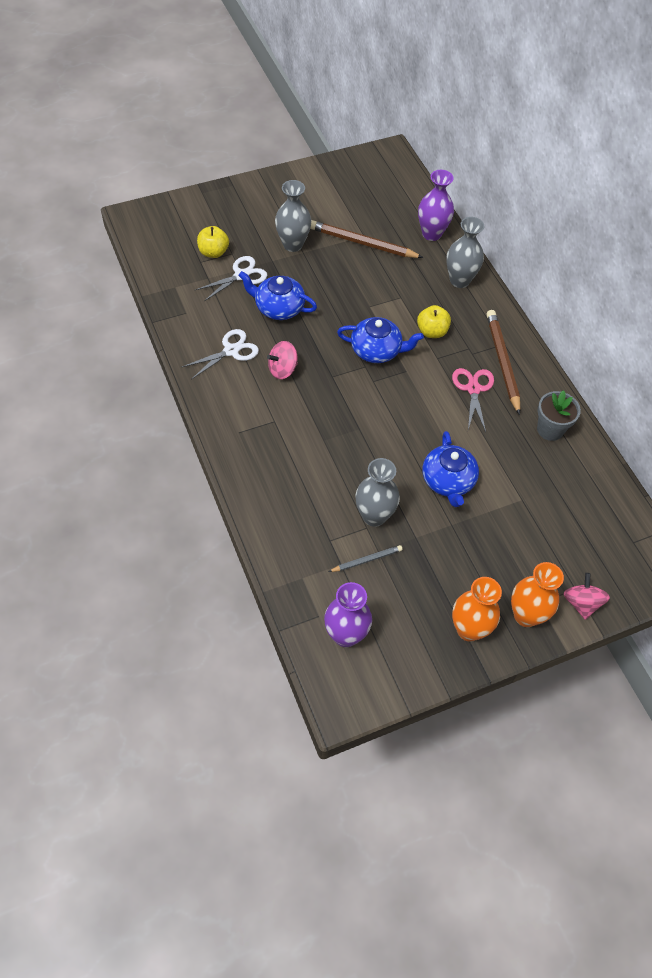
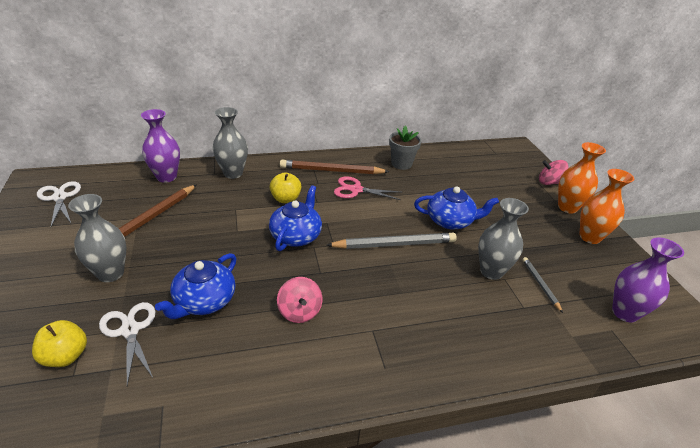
camera: 80 degrees left, 20 degrees down
white scissors [182,329,259,380] -> white scissors moved to [37,181,81,227]
none -> grey pencil [326,233,457,249]

